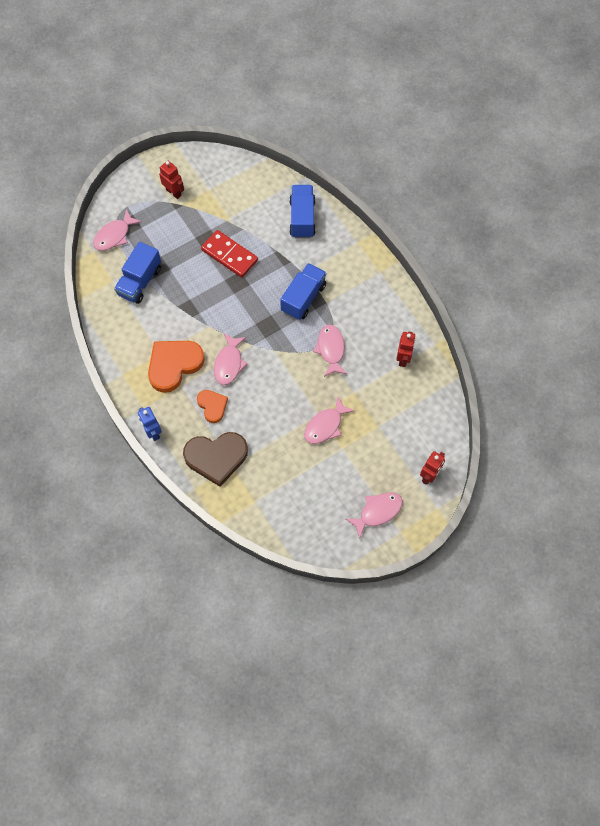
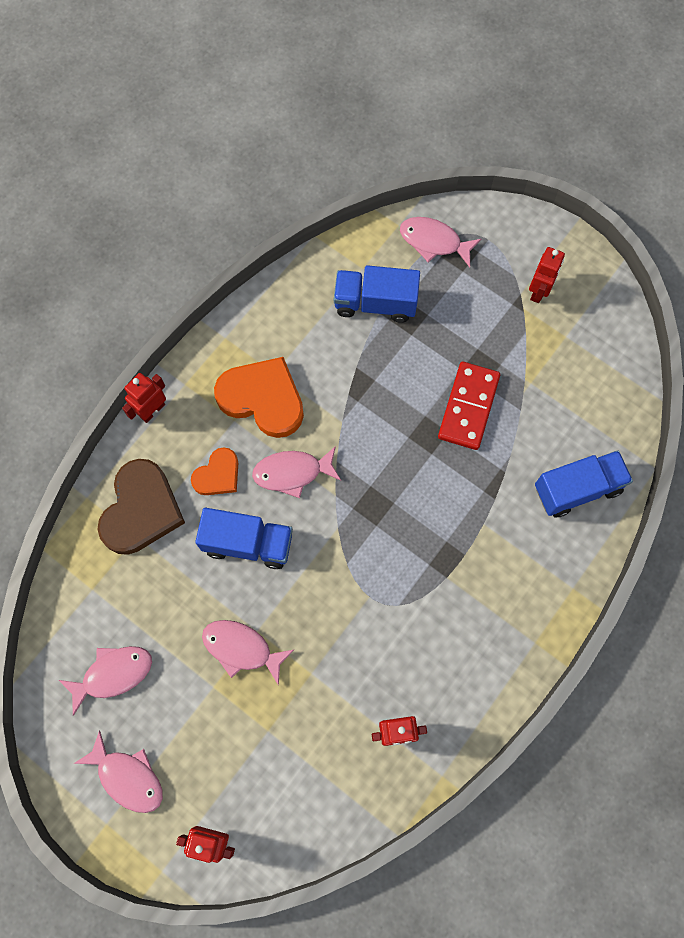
camera: 70 degrees right, 5 degrees up
blue robot [138,407,162,441] -> red robot [122,373,166,423]
brown heart [183,432,248,487] -> brown heart turned 135 degrees counterclockwise [97,459,185,555]
blue truck [280,263,326,320] -> blue truck moved to [195,508,293,569]
pink fish [313,324,347,377] -> pink fish moved to [59,646,152,716]

